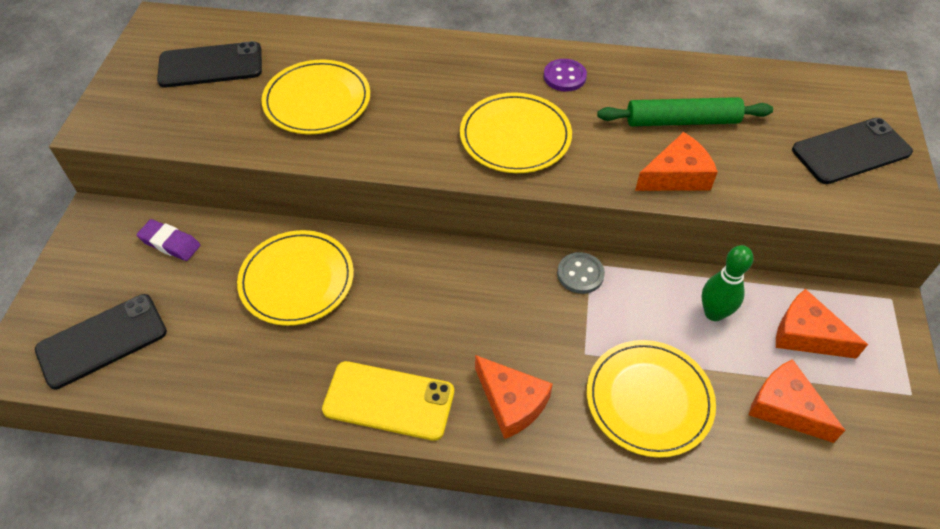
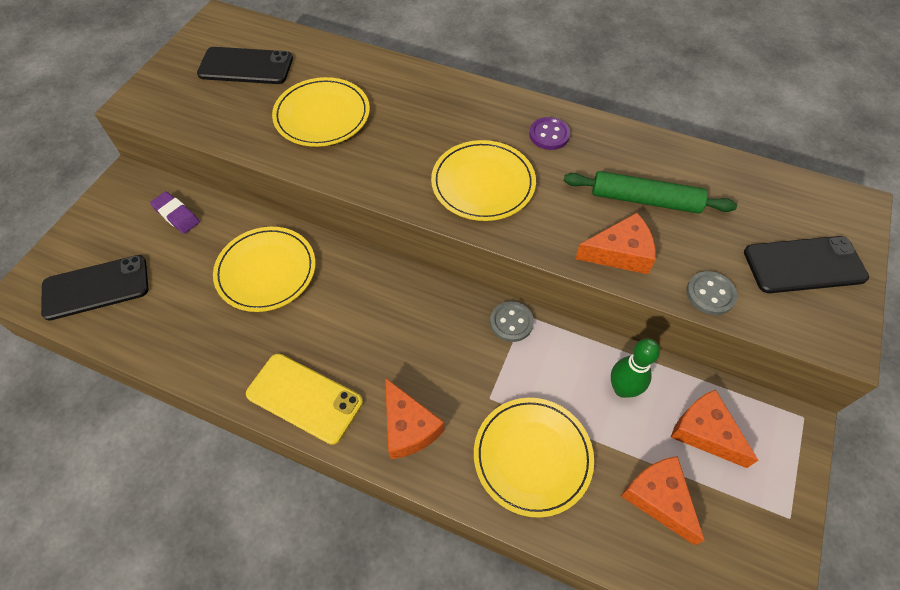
camera: 15 degrees right, 5 degrees up
none -> grey button [686,271,737,315]

